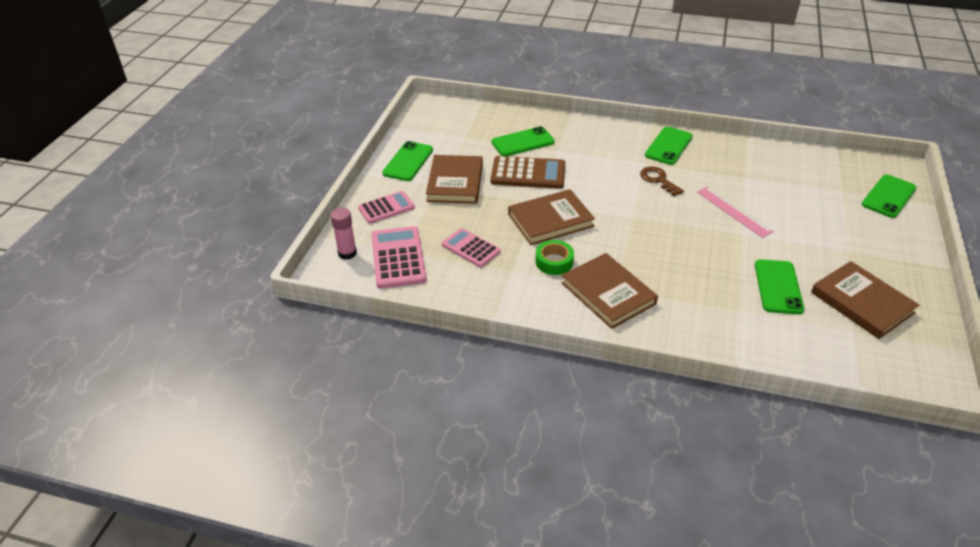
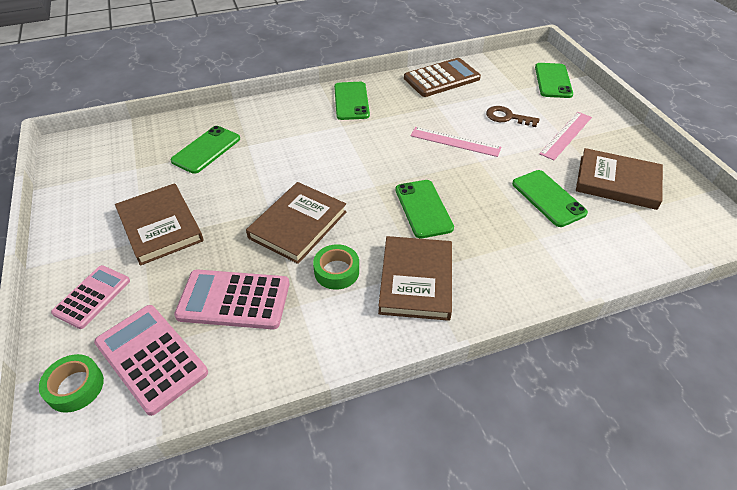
camera: 35 degrees left, 5 degrees up
pink glue stick [331,208,357,260] -> green tape [39,354,104,413]
green phone [382,141,433,181] -> green phone moved to [396,180,454,239]
pink calculator [442,228,501,267] -> pink calculator [174,270,290,329], size x1.51
brown calculator [491,156,565,189] -> brown calculator moved to [404,58,481,97]
brown book [561,253,658,329] -> brown book turned 75 degrees clockwise [378,236,452,321]
brown key [640,166,684,196] -> brown key moved to [486,106,539,127]
none -> pink ruler [539,112,592,160]

